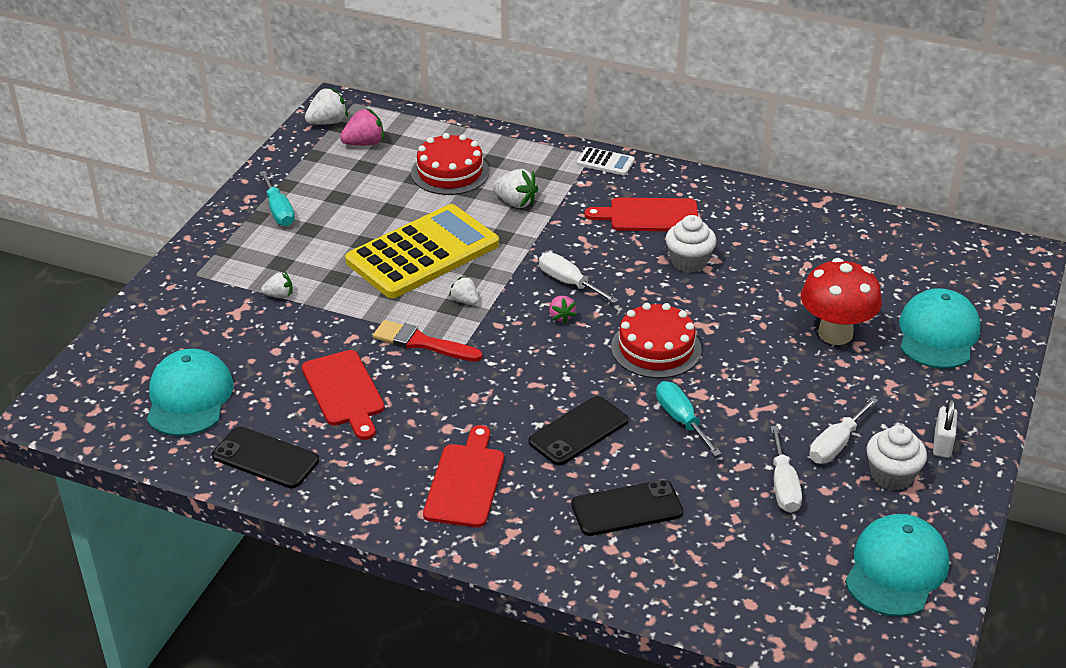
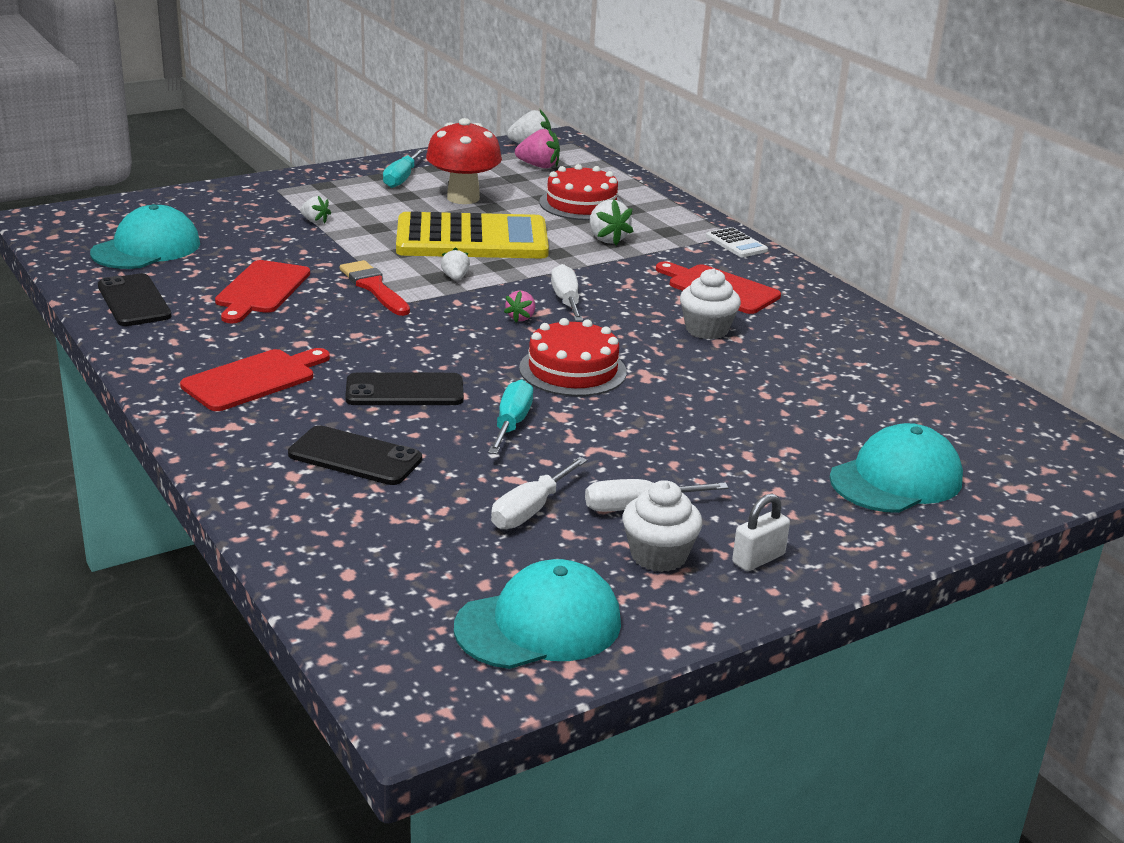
camera: 35 degrees right, 10 degrees down
red mushroom [801,258,882,345] -> red mushroom moved to [426,118,502,204]

